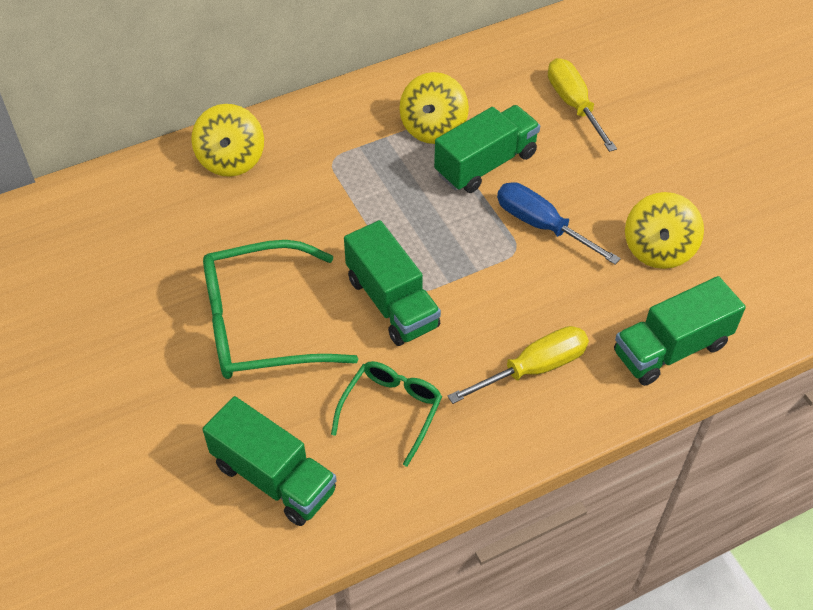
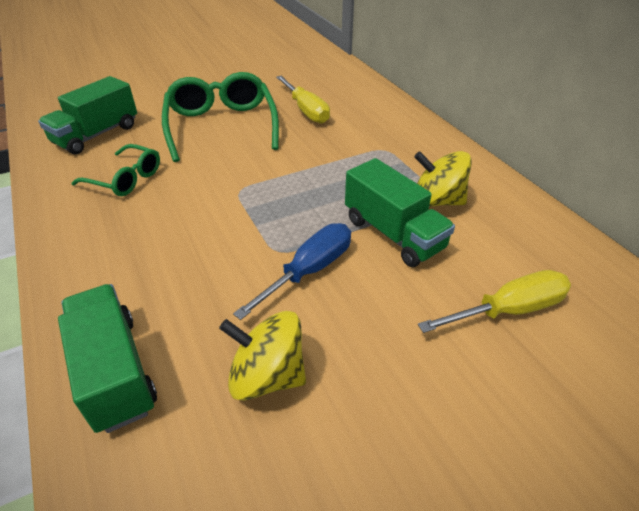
camera: 90 degrees right, 10 degrees down
yellow spinning top [191,104,264,177] -> none
green truck [344,220,441,346] -> none
yellow screwdriver [448,326,589,404] -> yellow screwdriver moved to [276,76,330,124]

